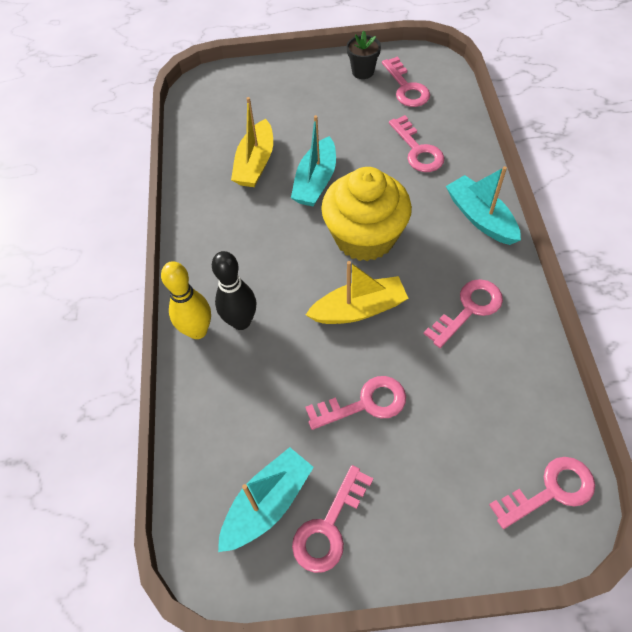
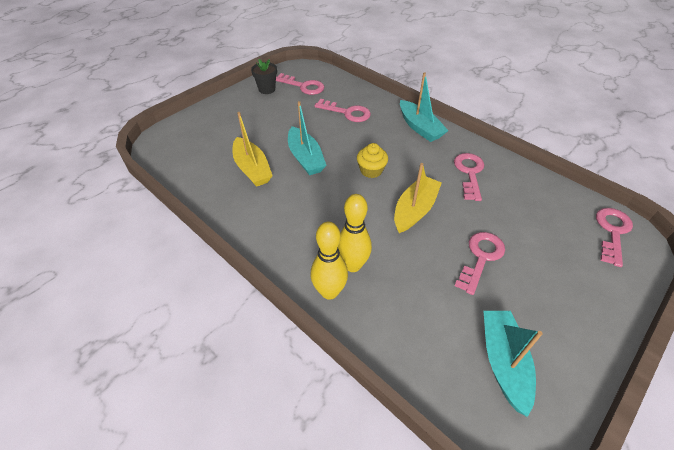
camera: 45 degrees left, 10 degrees down
black bowling pin [212,251,256,330] -> yellow bowling pin [338,194,372,272]
pink key [292,465,373,573] -> none
yellow cupcake [321,167,412,261] -> yellow cupcake [357,143,388,178], size x0.47
turquoise boat [446,166,521,245] -> turquoise boat turned 135 degrees counterclockwise [400,72,448,142]

